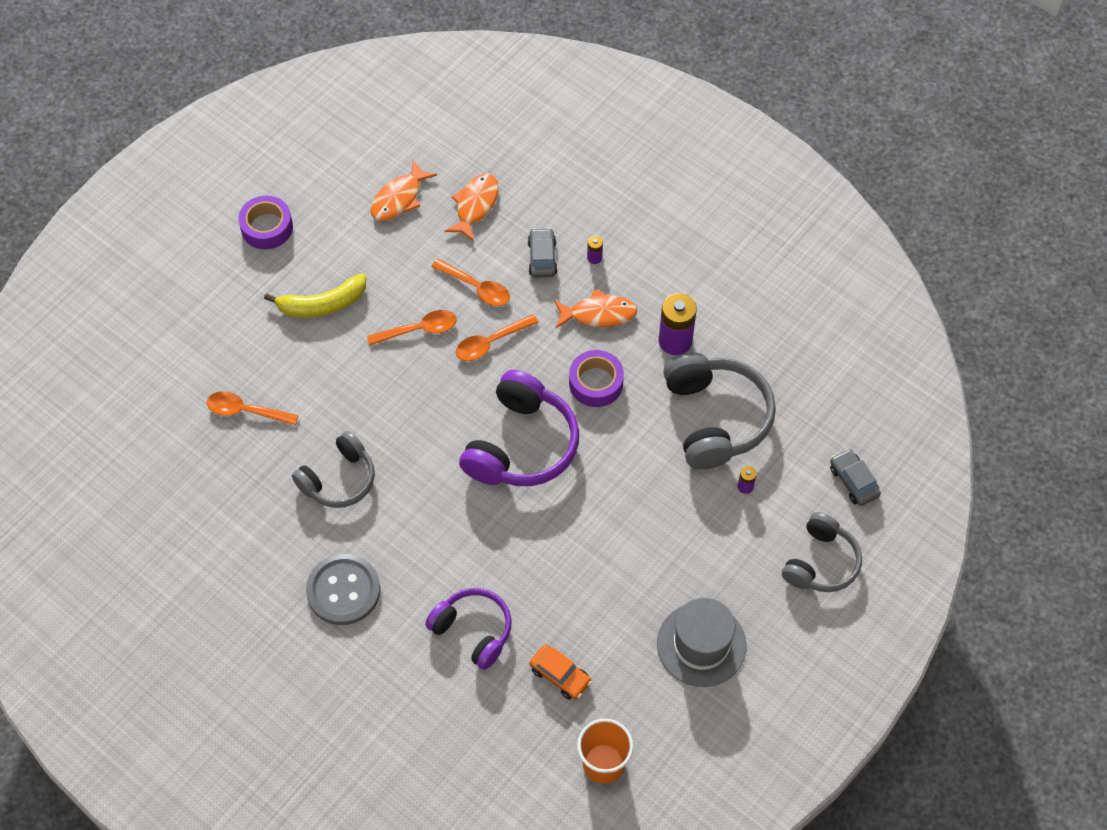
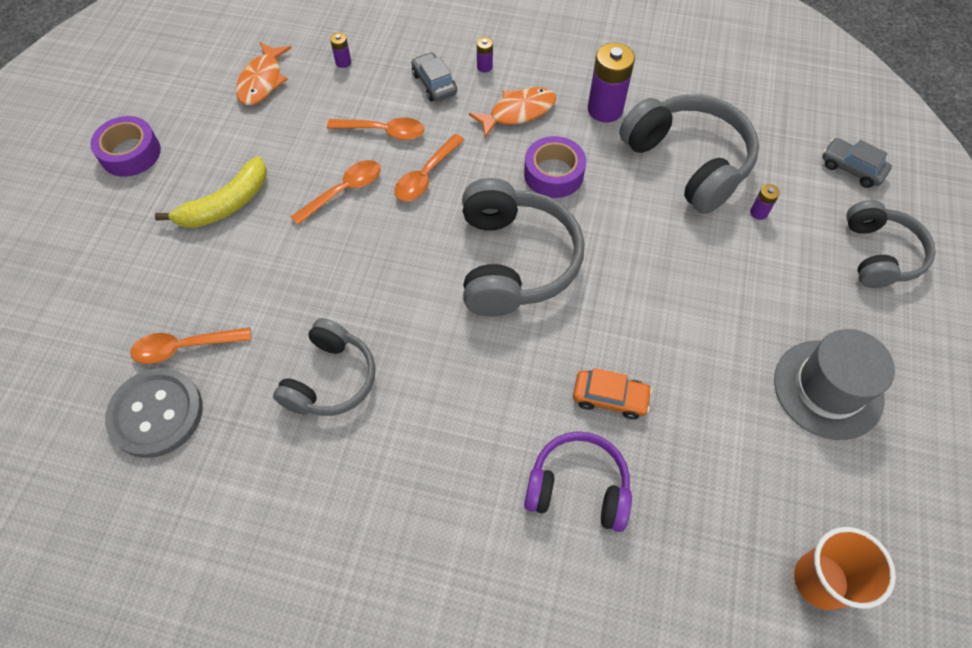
camera: 25 degrees left, 0 degrees up
grey button [306,554,380,625] -> grey button moved to [105,368,203,458]
orange fish [445,173,499,242] -> purple battery [330,33,351,68]
purple headphones [459,370,579,486] -> grey headphones [462,178,584,316]
orange car [529,645,592,700] -> orange car moved to [573,368,652,419]

